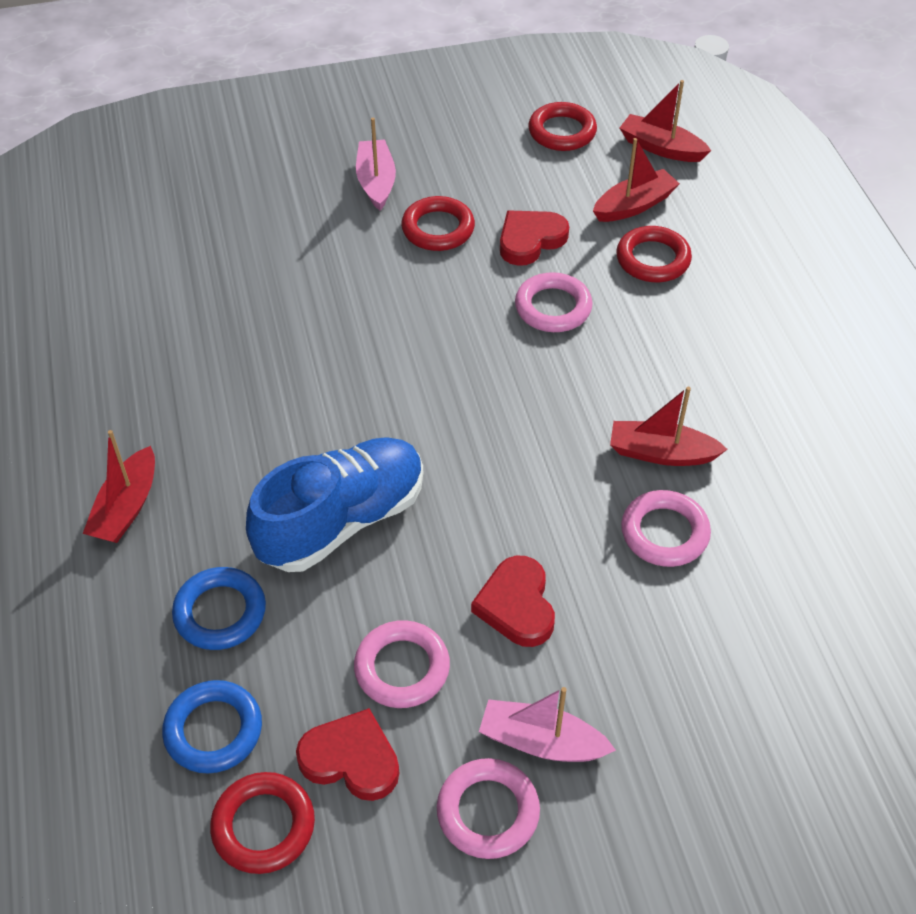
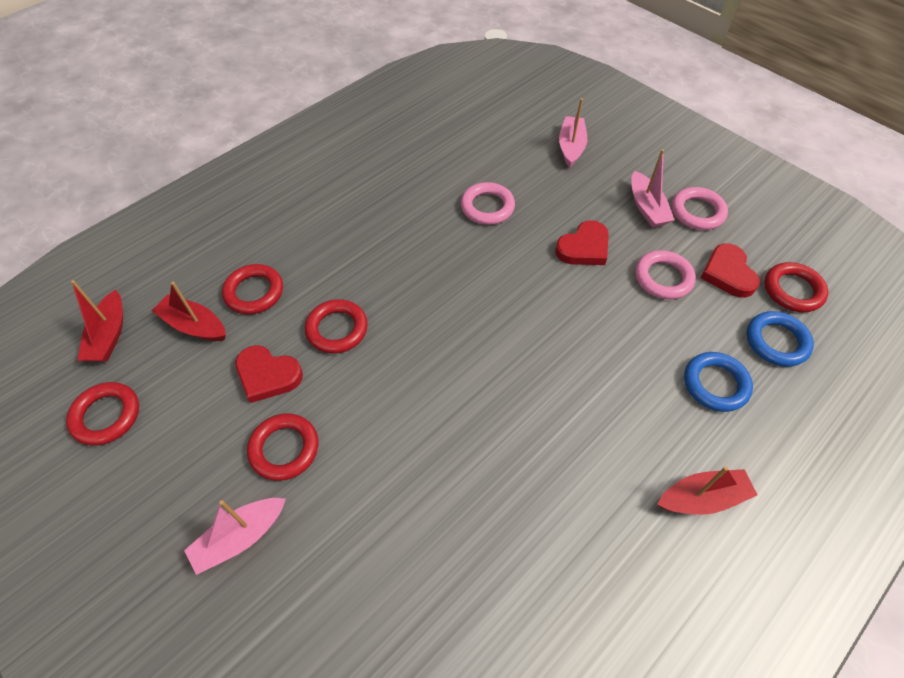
camera: 120 degrees left, 5 degrees up
blue shoe [246,437,423,572] -> none
pink ring [515,272,593,332] -> red ring [305,299,368,353]
red boat [610,387,728,466] -> none
none -> pink boat [559,98,587,168]

